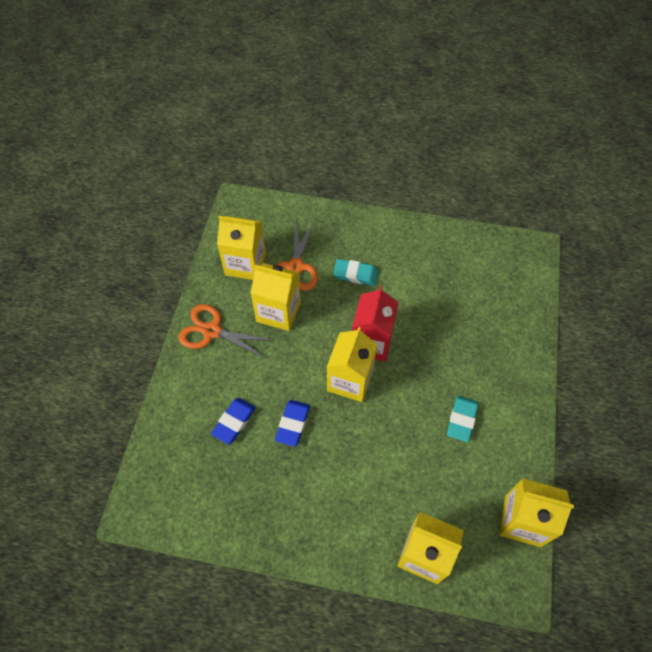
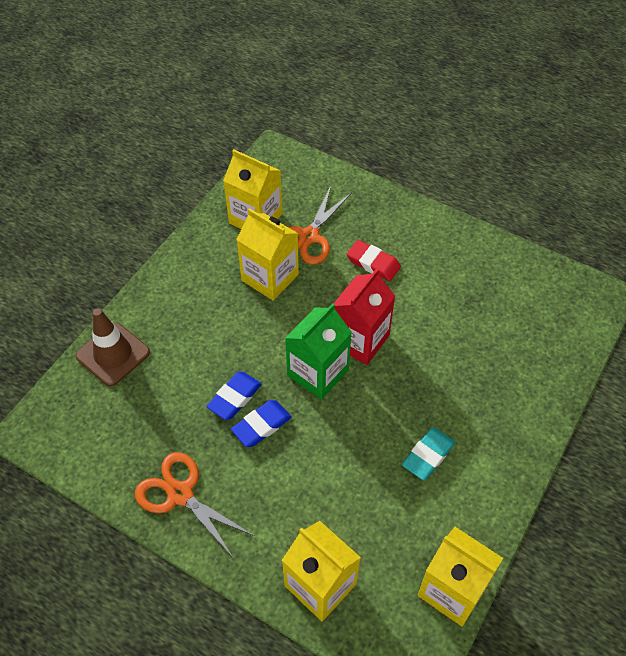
camera: 20 degrees right, 5 degrees down
orange scissors [179,304,275,359] -> orange scissors moved to [135,452,254,557]
blue eraser [211,398,256,444] -> blue eraser moved to [231,400,292,447]
yellow carton [327,327,378,402] -> green carton [285,303,352,400]
turquoise eraser [333,259,378,286] -> red eraser [347,240,401,281]
none -> brown traffic cone [76,308,150,386]

